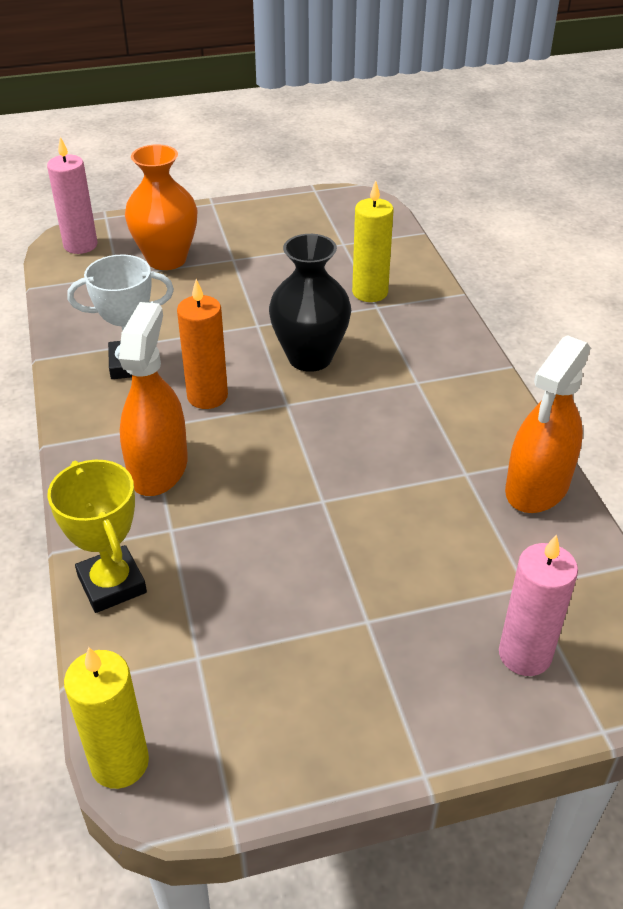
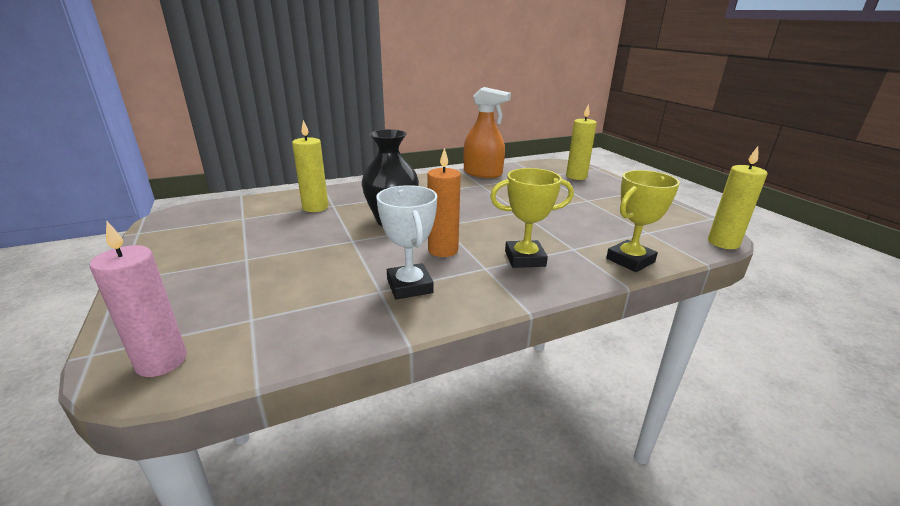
camera: 100 degrees left, 15 degrees down
orange spray bottle [119,302,188,496] -> yellow trophy [490,168,574,268]
orange vase [125,144,198,270] -> none
pink candle [499,534,578,676] -> yellow candle [566,104,597,180]

